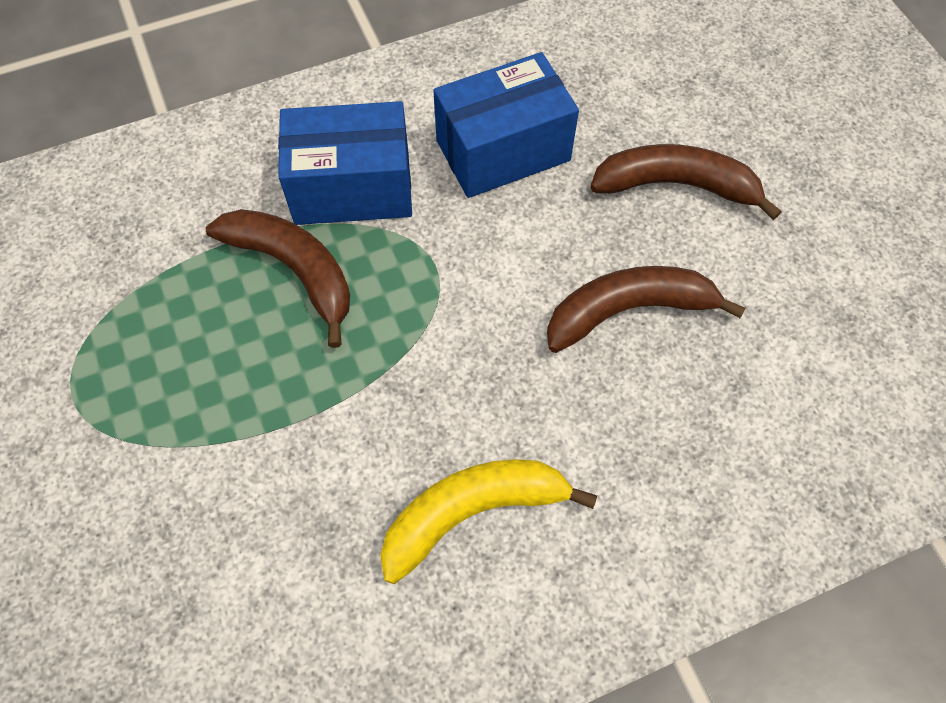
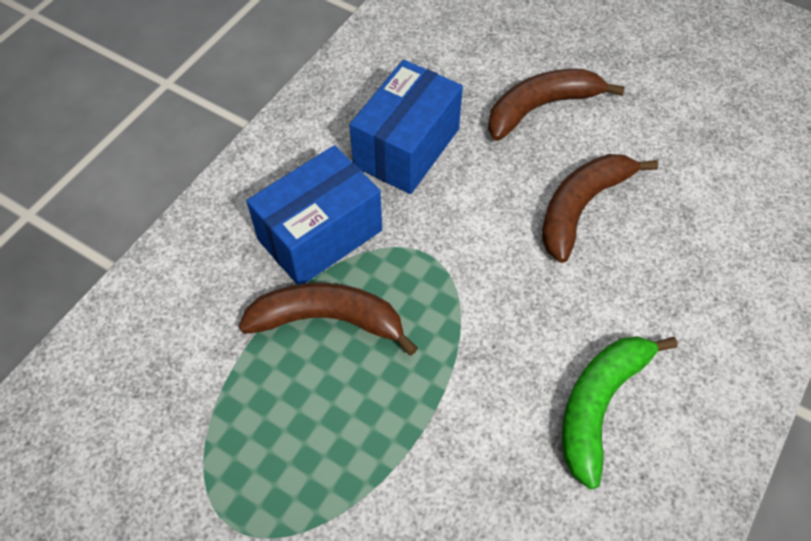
camera: 35 degrees left, 5 degrees down
yellow banana [380,459,597,584] -> green banana [562,336,678,490]

